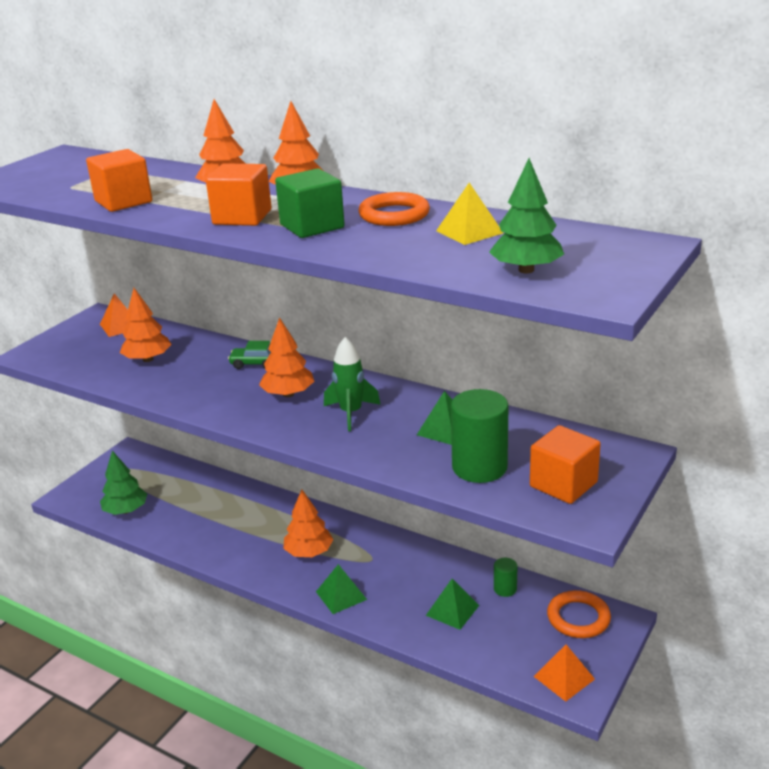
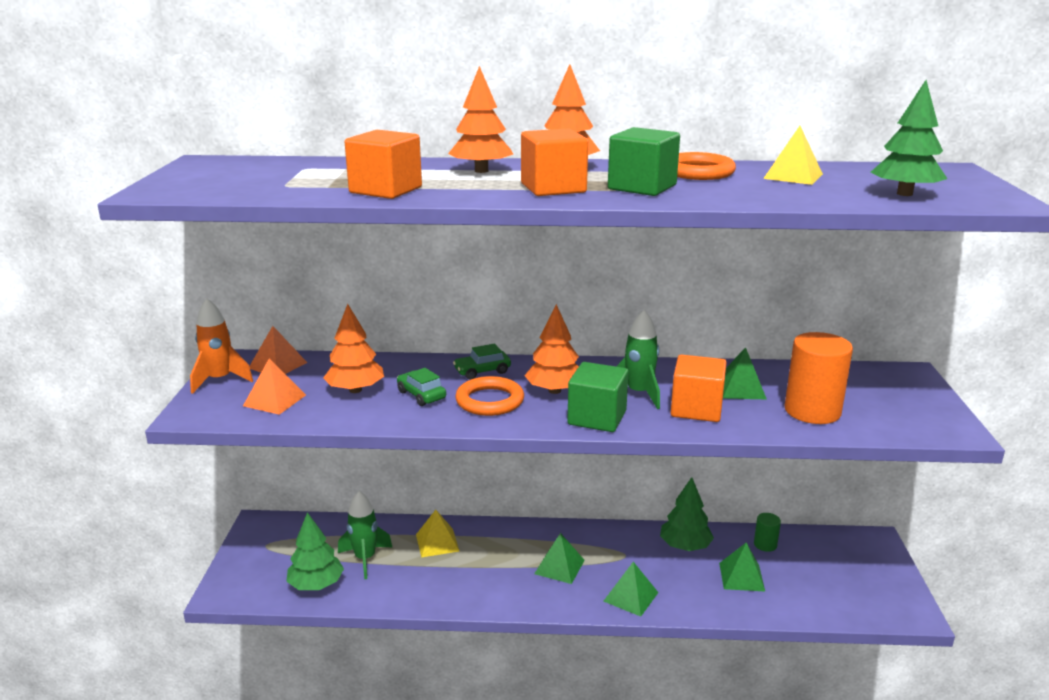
camera: 30 degrees left, 5 degrees down
orange tree [283,490,333,557] -> green pyramid [534,533,585,584]
green cylinder [451,389,509,483] -> orange cylinder [784,332,853,424]
orange cube [530,425,601,504] -> orange cube moved to [671,354,727,422]
orange pyramid [533,645,595,701] -> orange pyramid moved to [243,358,306,415]
orange ring [547,590,611,638] -> orange ring moved to [455,376,524,416]
none -> orange rocket [190,298,253,394]
none -> green rocket [338,491,392,579]
none -> green car [397,368,446,406]
none -> yellow pyramid [416,510,459,558]
none -> green cube [567,362,629,432]
none -> green tree [660,477,714,551]

